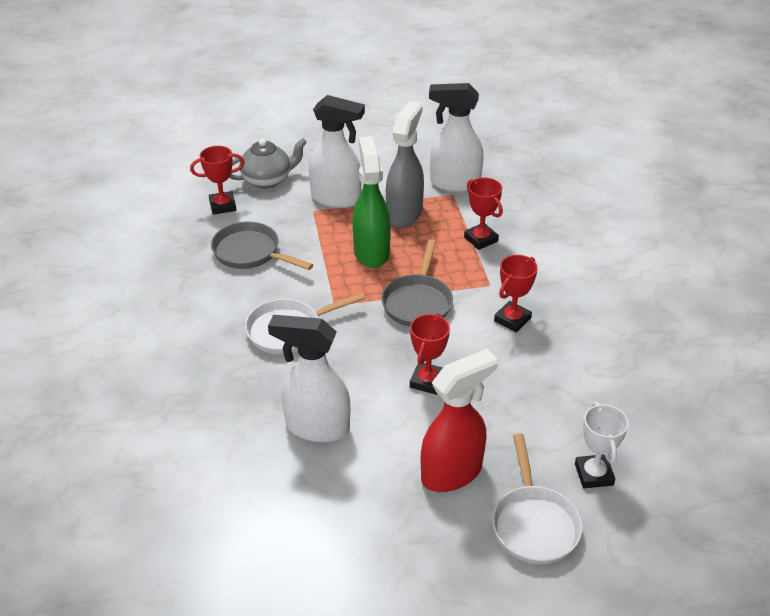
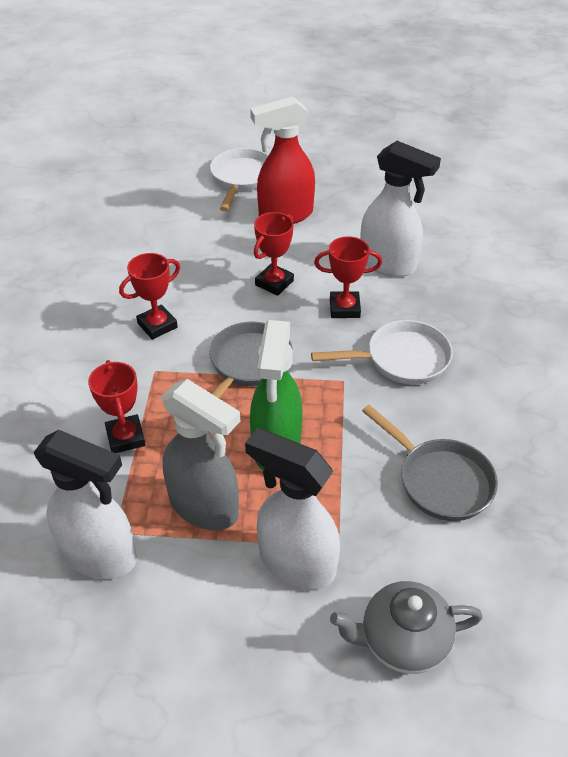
camera: 165 degrees left, 5 degrees up
red trophy [190,146,245,215] -> red trophy moved to [314,236,382,318]
grey spray bottle [386,101,424,228] -> grey spray bottle turned 90 degrees counterclockwise [161,379,240,530]
white trophy [575,402,629,489] -> none

